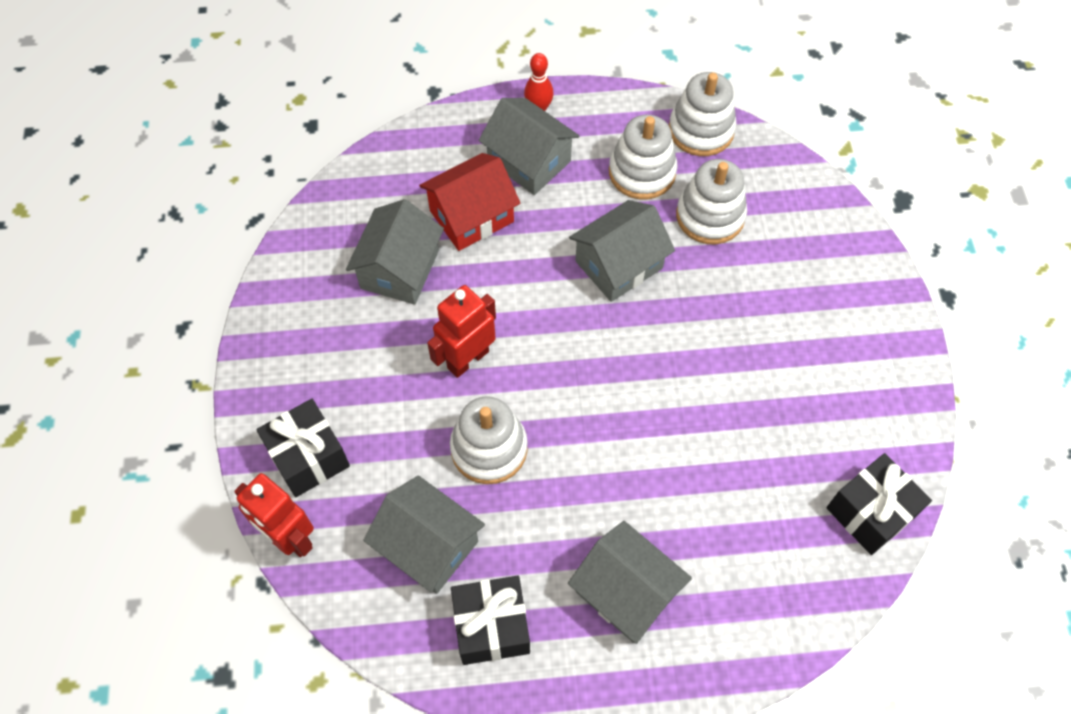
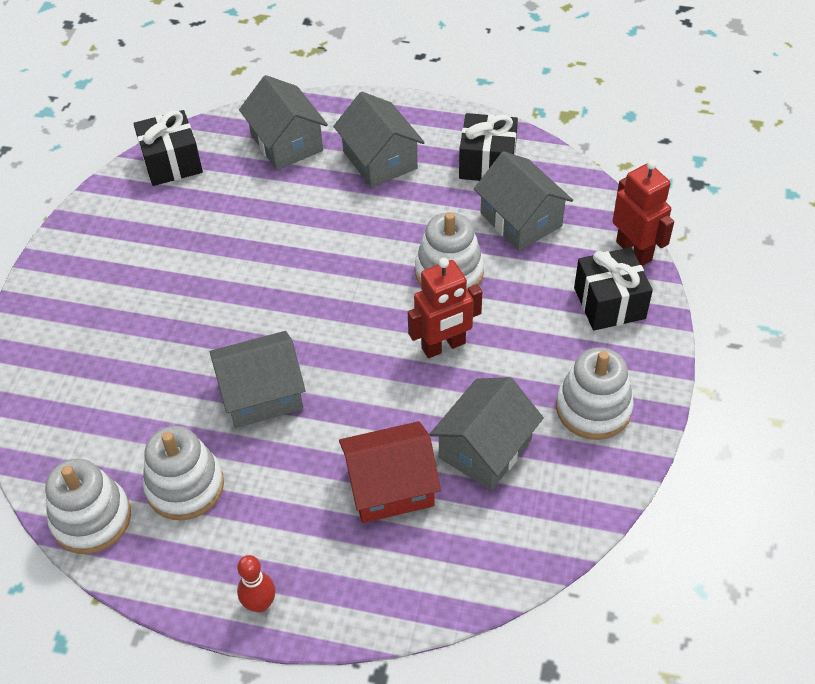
camera: 160 degrees left, 10 degrees down
grey house [479,98,579,195] -> grey house moved to [239,75,328,170]
white stacking toy [676,159,747,245] -> white stacking toy moved to [556,347,634,440]

